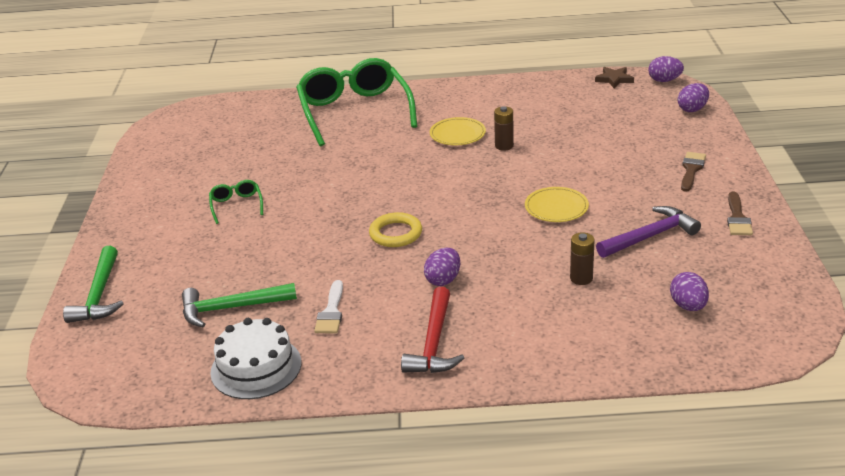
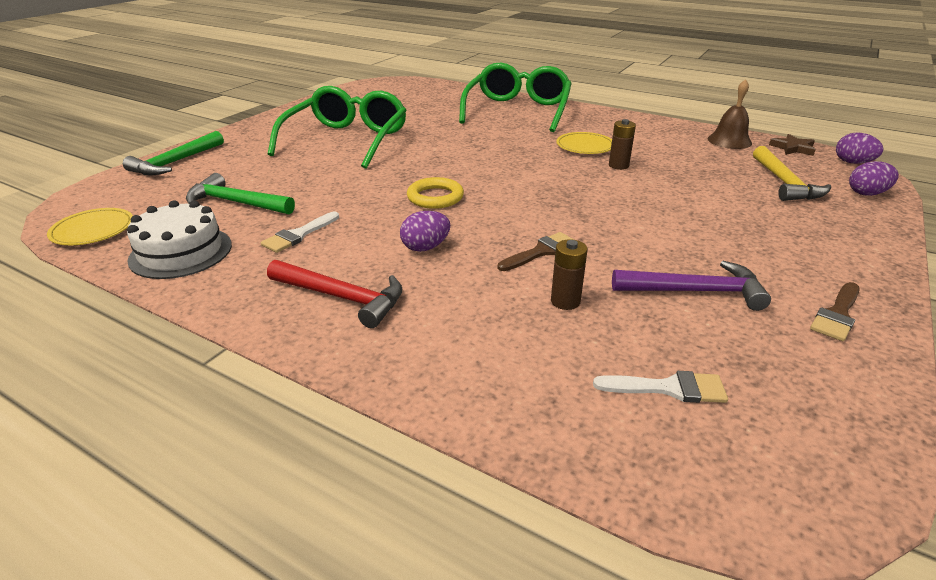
camera: 30 degrees right, 0 degrees up
green glasses [209,180,263,224] -> green glasses [268,86,407,169], size x2.38
red hammer [401,287,464,373] -> red hammer turned 105 degrees counterclockwise [267,260,403,328]
yellow plate [525,187,589,222] -> yellow plate moved to [47,208,133,245]
purple egg [670,272,709,311] -> white brush [593,371,728,403]
brown brush [681,152,706,192] -> brown brush moved to [498,232,574,271]
none -> brown bell [708,79,752,149]
none -> yellow hammer [753,146,831,201]

